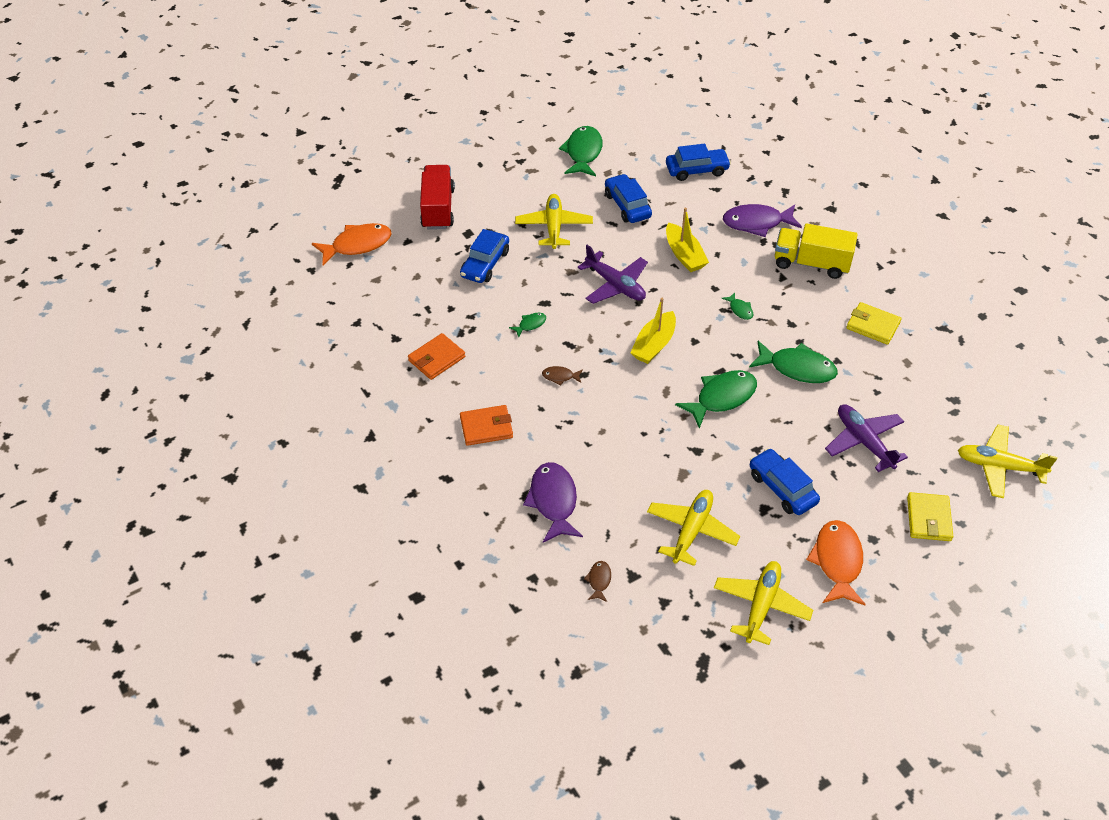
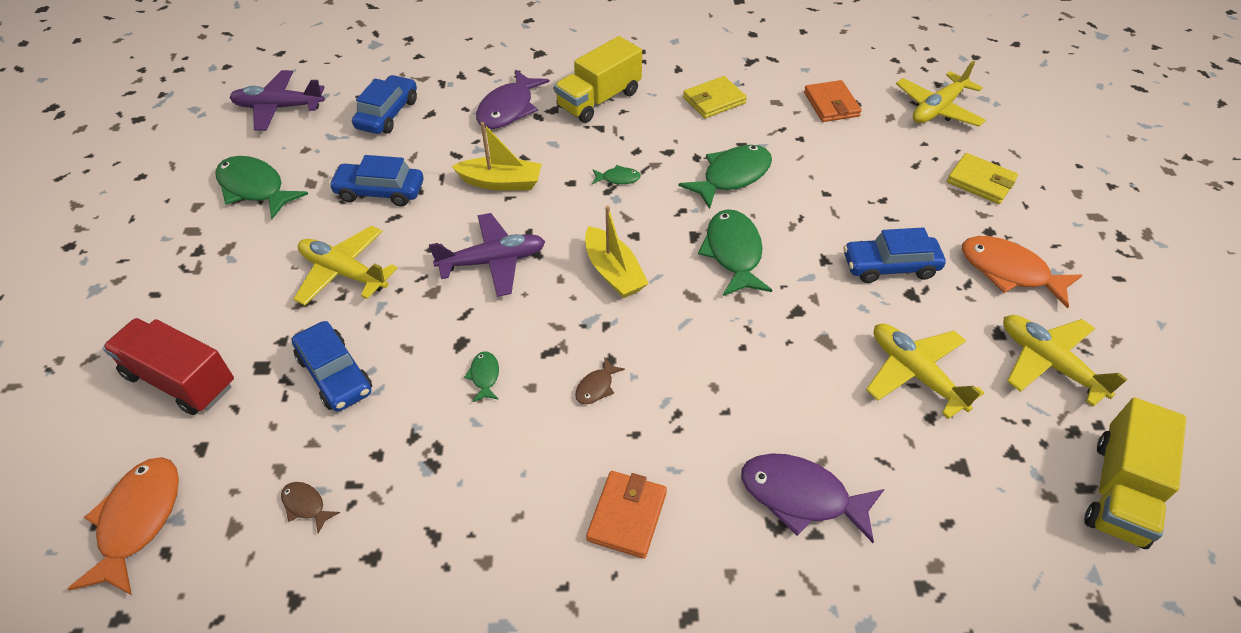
camera: 60 degrees left, 0 degrees up
orange wallet [408,333,465,380] -> orange wallet moved to [804,80,862,122]
brown fish [584,561,611,602] -> brown fish moved to [281,482,340,533]
purple plane [825,404,908,472] -> purple plane moved to [229,70,325,131]
none -> yellow truck [1084,397,1186,549]

